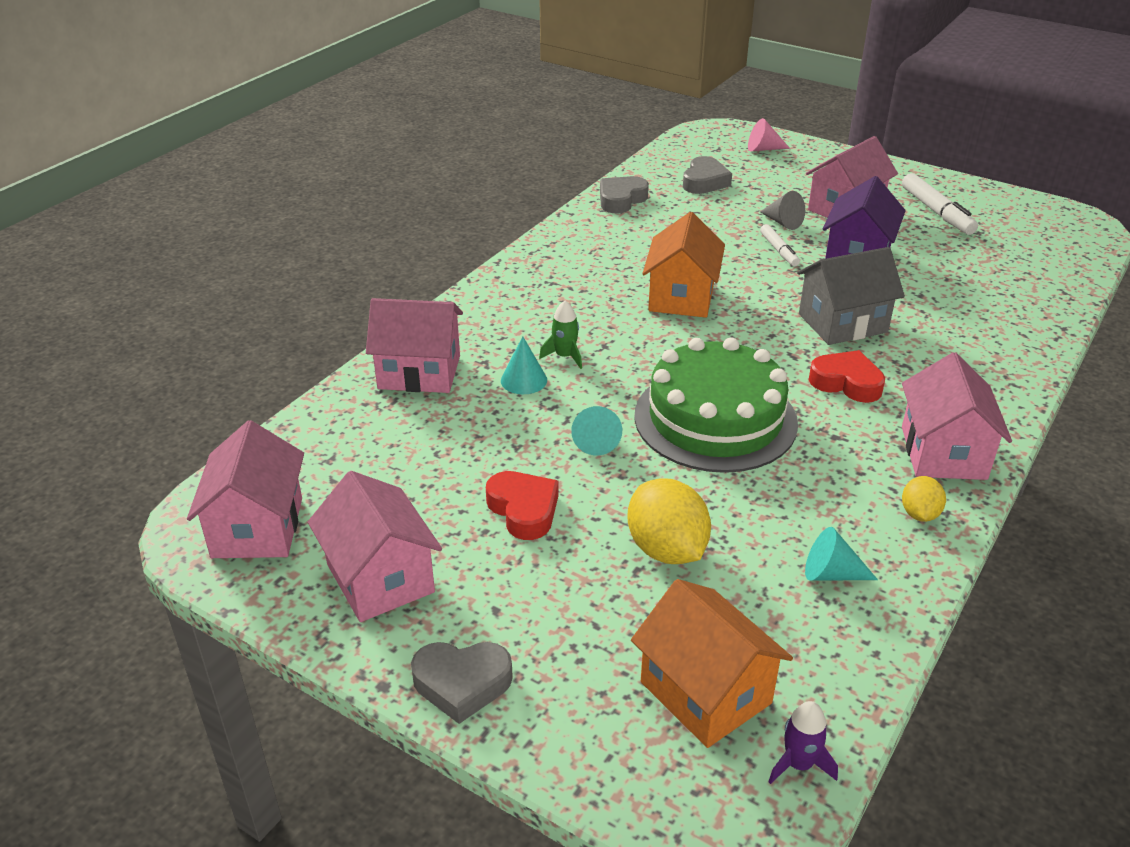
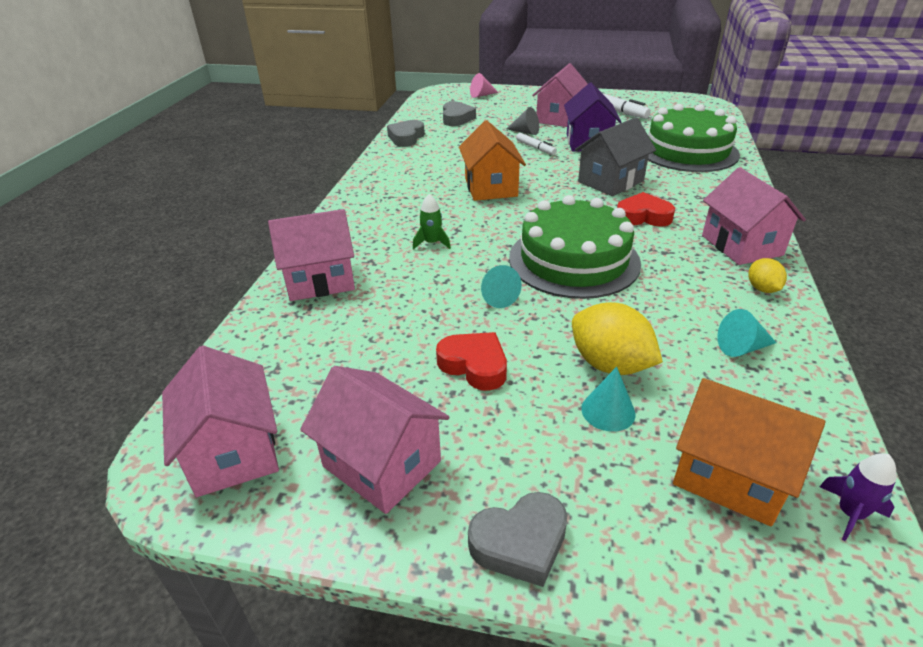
camera: 20 degrees left, 0 degrees up
turquoise cone [501,336,547,394] -> turquoise cone moved to [581,367,636,432]
none -> green cake [648,104,740,172]

